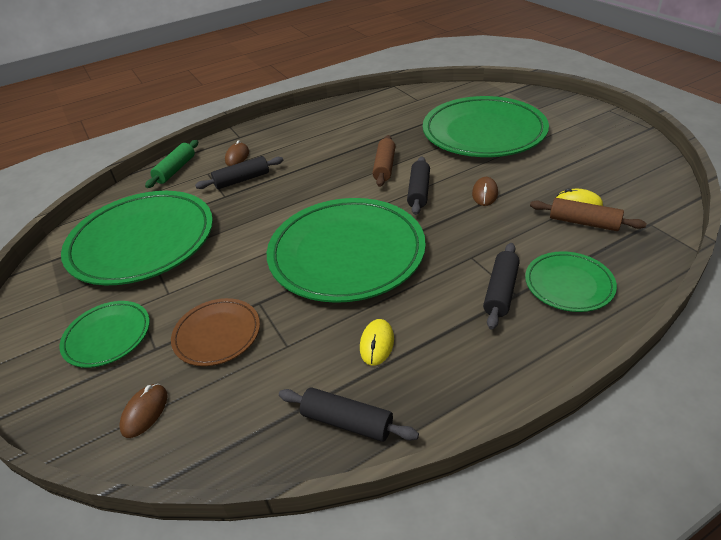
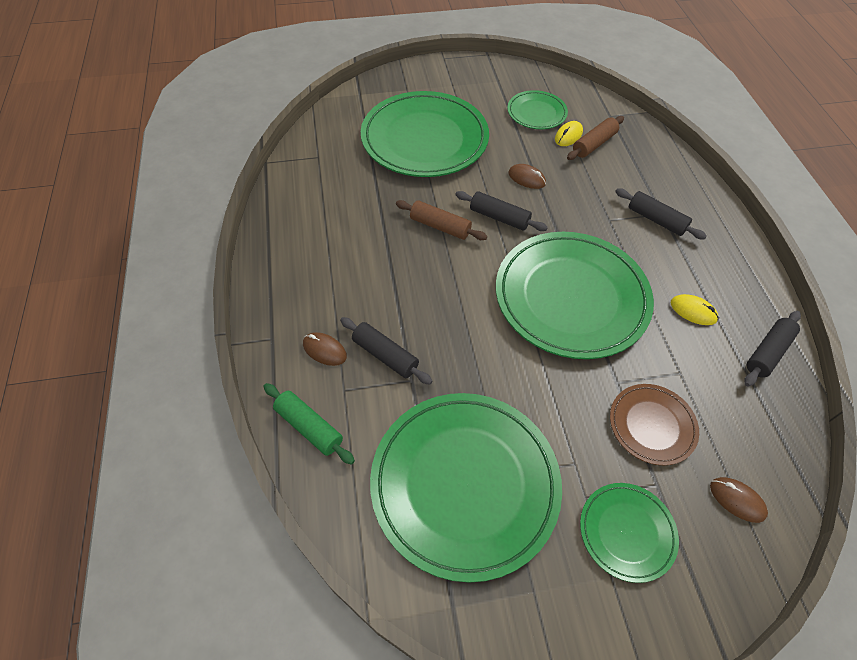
camera: 75 degrees left, 15 degrees up
black rolling pin [195,156,283,189] -> black rolling pin turned 45 degrees counterclockwise [340,317,432,385]
green plate [525,251,617,312] -> green plate moved to [507,90,568,129]

